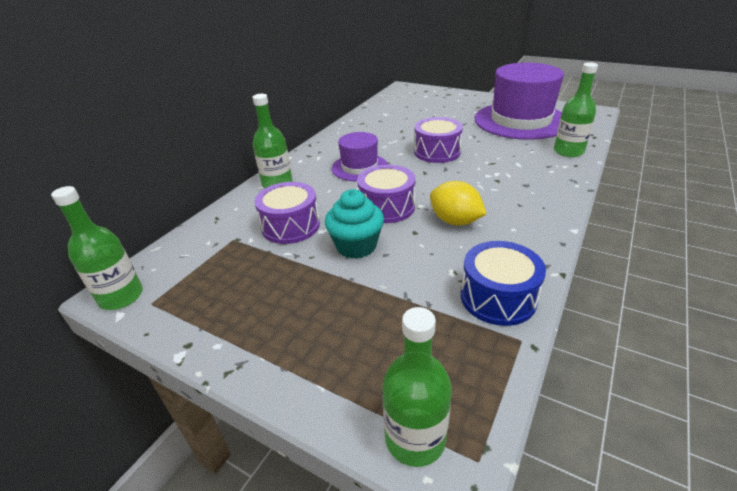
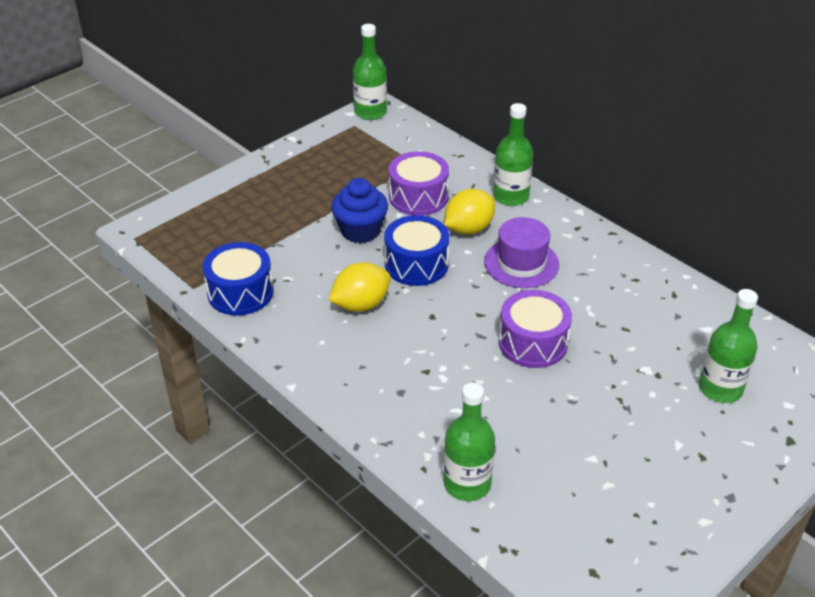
camera: 105 degrees right, 5 degrees up
turquoise cupcake [325,189,384,259] -> blue cupcake [331,178,388,243]
purple drum [357,165,416,223] -> blue drum [384,215,449,286]
green bottle [382,307,452,467] -> green bottle moved to [699,289,758,403]
purple hat [475,63,564,140] -> none
none -> yellow lemon [444,189,495,235]

